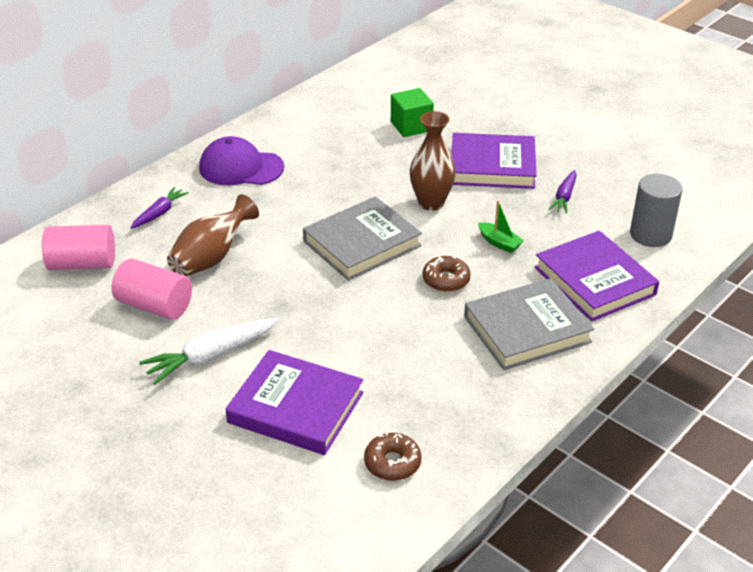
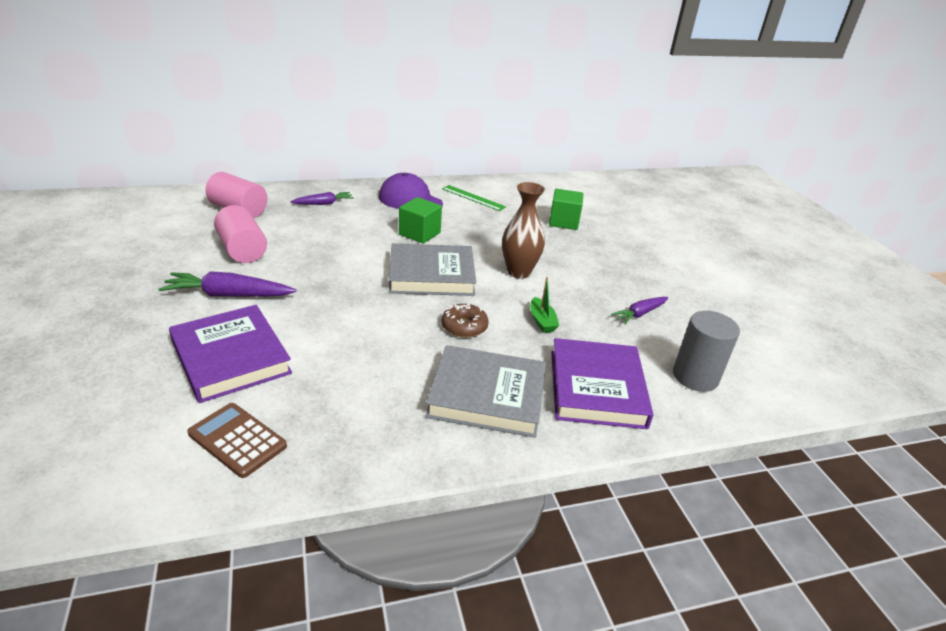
camera: 30 degrees right, 5 degrees down
white carrot [139,318,279,385] -> purple carrot [159,271,296,297]
brown vase [167,194,259,276] -> none
brown donut [364,431,421,481] -> brown calculator [187,403,287,478]
purple book [452,133,537,189] -> none
none -> green cube [399,197,442,244]
none -> green ruler [442,185,506,211]

